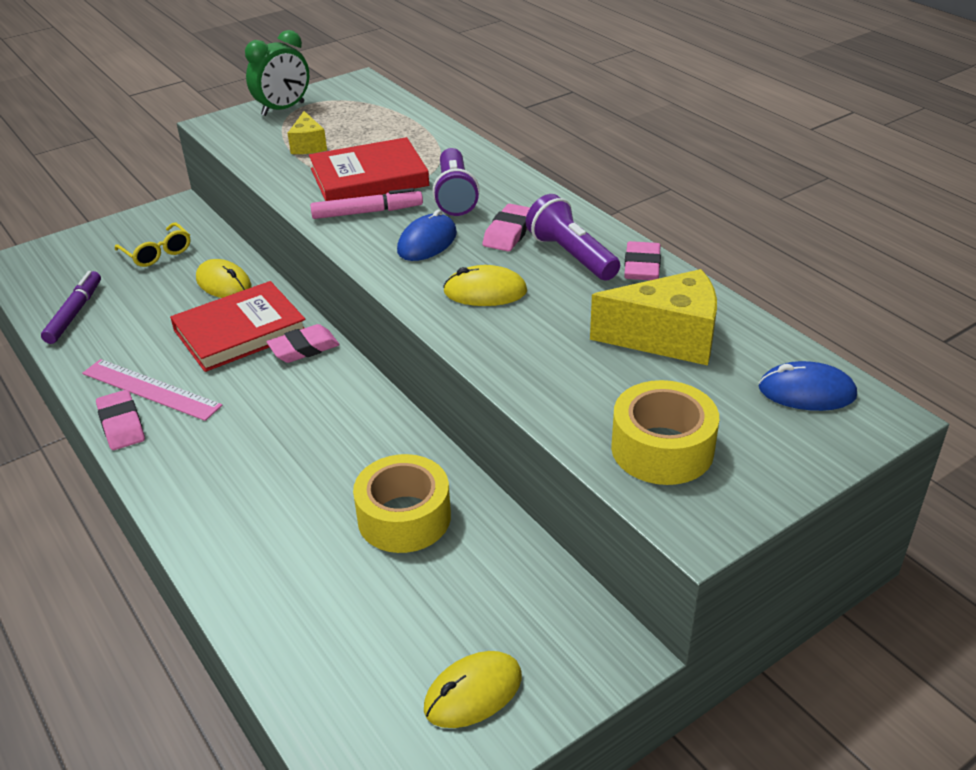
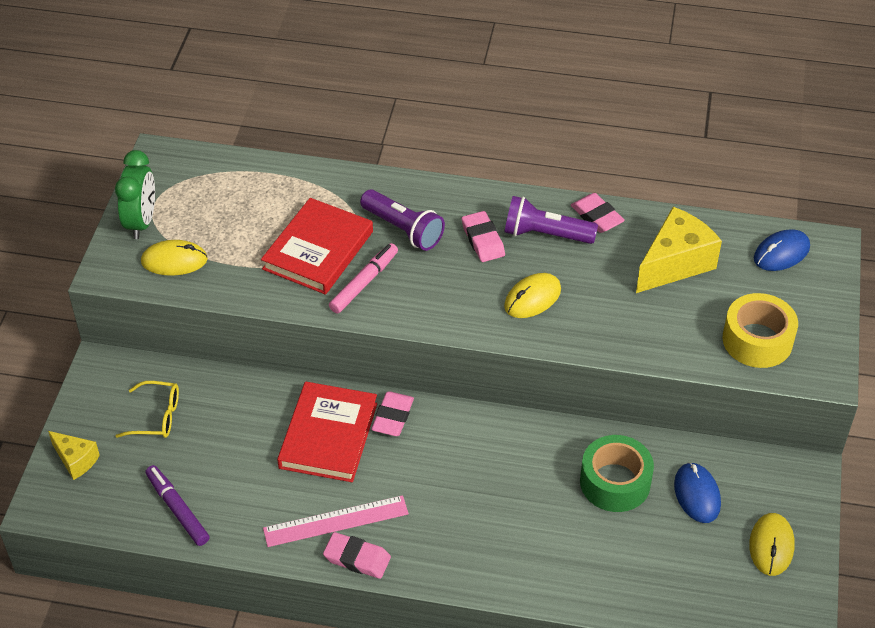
camera: 45 degrees left, 10 degrees up
yellow mouse [196,259,252,298] -> yellow mouse moved to [141,240,208,276]
yellow cheese [288,111,327,154] -> yellow cheese moved to [48,431,100,480]
yellow tape [353,454,451,553] -> green tape [580,435,654,512]
blue mouse [397,210,457,261] -> blue mouse moved to [674,462,721,523]

